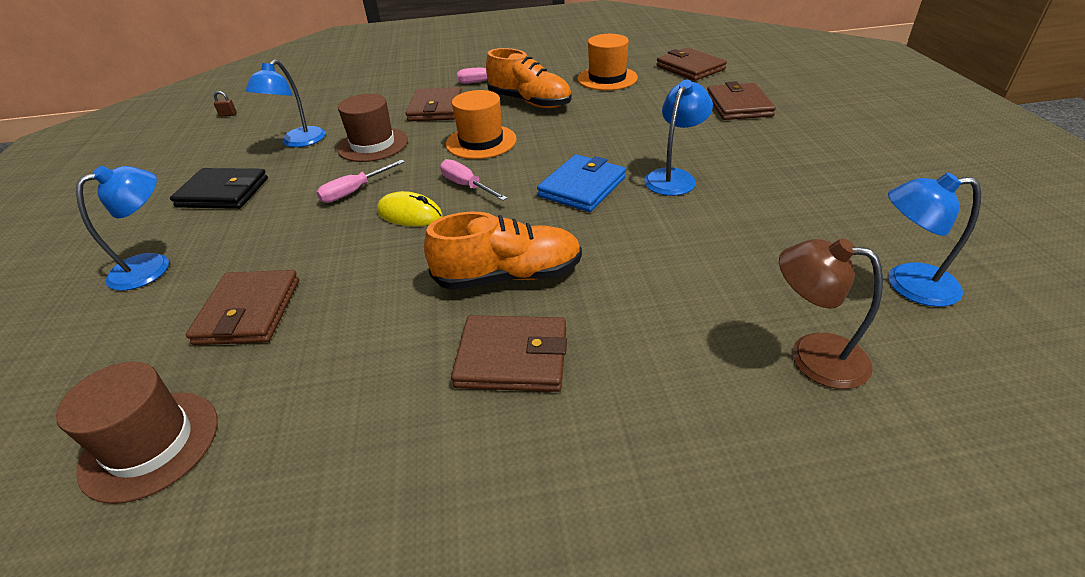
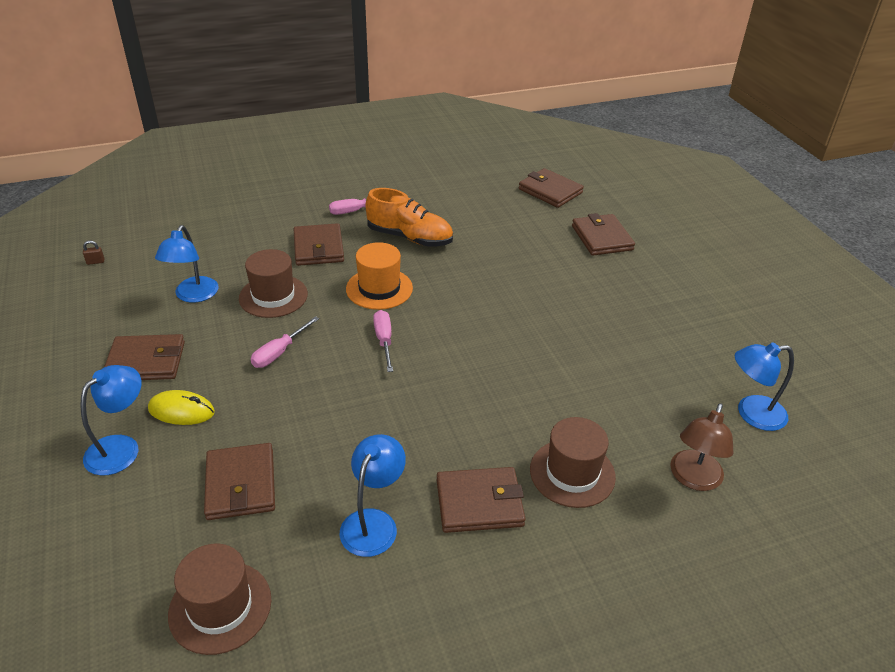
camera: 15 degrees left, 0 degrees up
black wallet [170,168,268,209] -> brown wallet [104,334,185,380]
yellow mouse [377,191,443,226] -> yellow mouse moved to [148,390,215,425]
orange shoe [424,211,582,290] -> none
pink screwdriver [440,159,507,201] -> pink screwdriver turned 45 degrees clockwise [373,310,393,372]
blue wallet [537,155,626,212] -> none
orange hat [577,34,638,90] -> none
blue lamp [644,80,713,196] -> blue lamp moved to [339,434,406,557]
brown lamp [779,238,883,389] -> brown lamp turned 75 degrees counterclockwise [670,403,734,491]
none -> brown hat [530,417,616,508]

